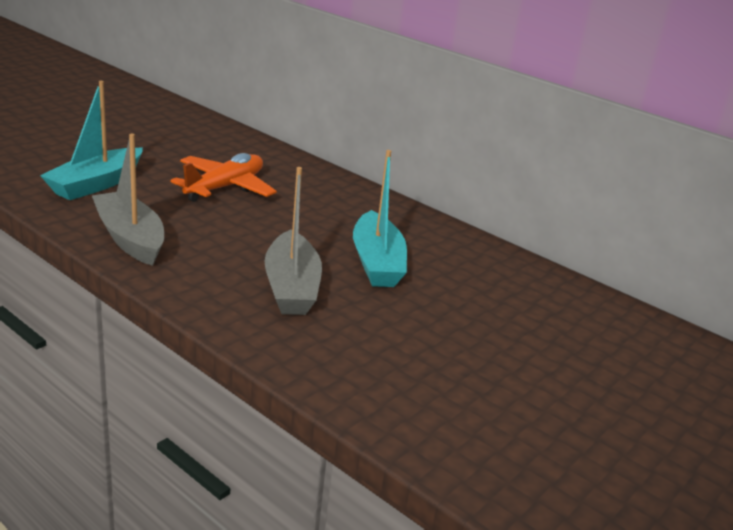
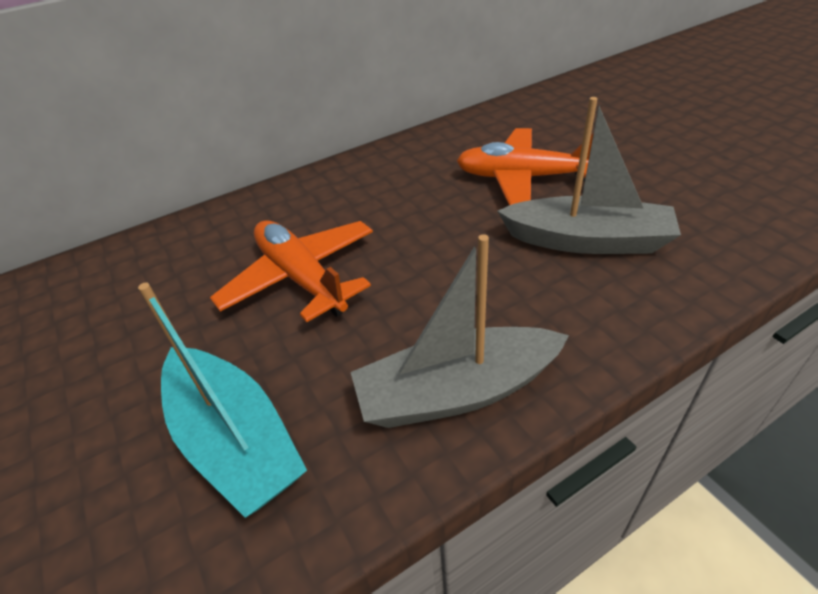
camera: 65 degrees left, 15 degrees up
turquoise boat [353,150,407,287] -> orange plane [457,128,594,205]

